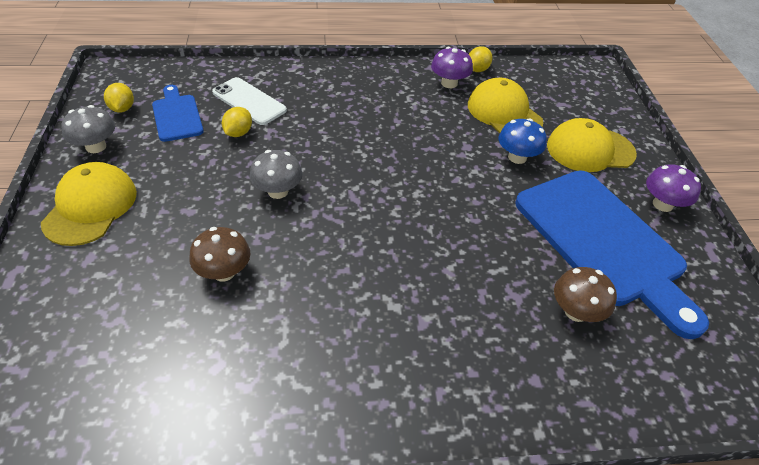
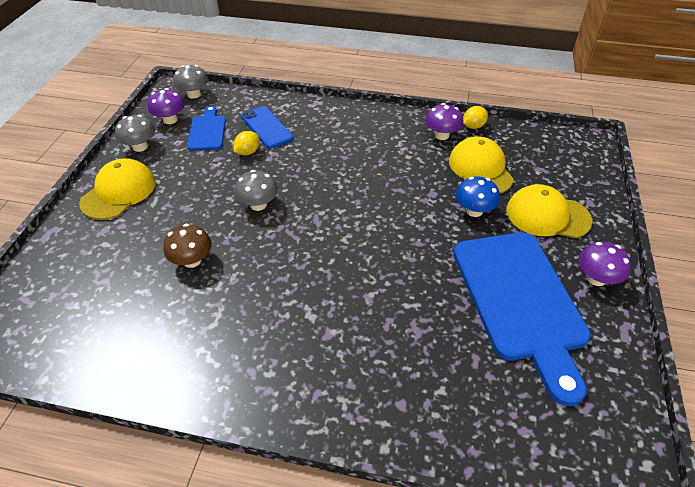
camera: 20 degrees right, 0 degrees up
yellow lemon [104,83,134,113] -> purple mushroom [147,88,185,124]
white phone [212,77,287,125] -> blue phone [241,106,293,149]
brown mushroom [554,267,617,322] -> none
none -> grey mushroom [173,65,208,99]

